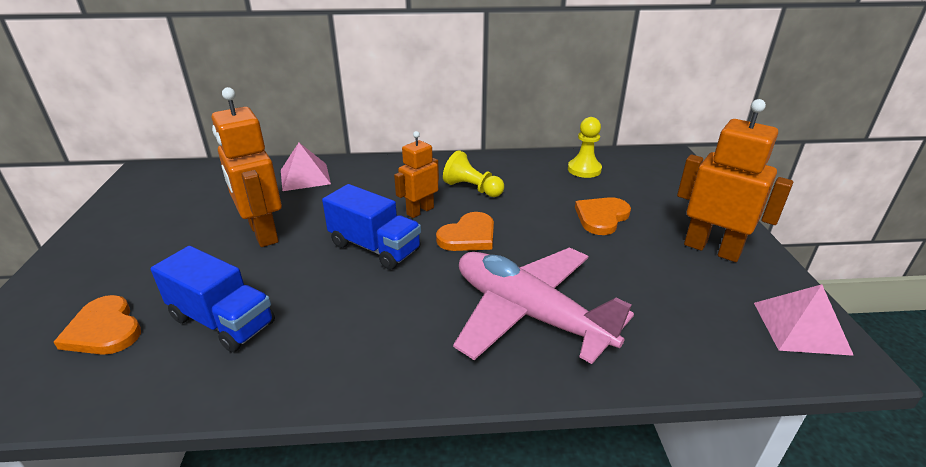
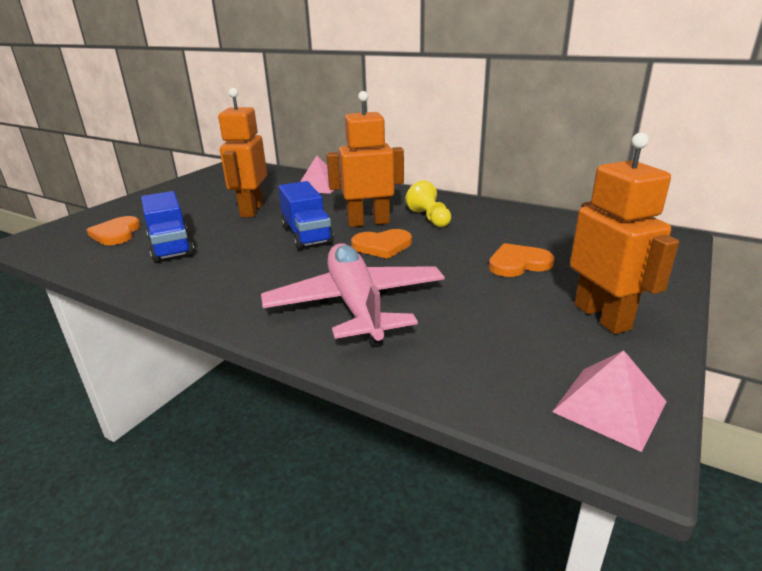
camera: 35 degrees right, 5 degrees down
orange robot [394,131,439,218] -> orange robot [326,91,404,227], size x1.63
yellow pawn [568,117,602,178] -> none

